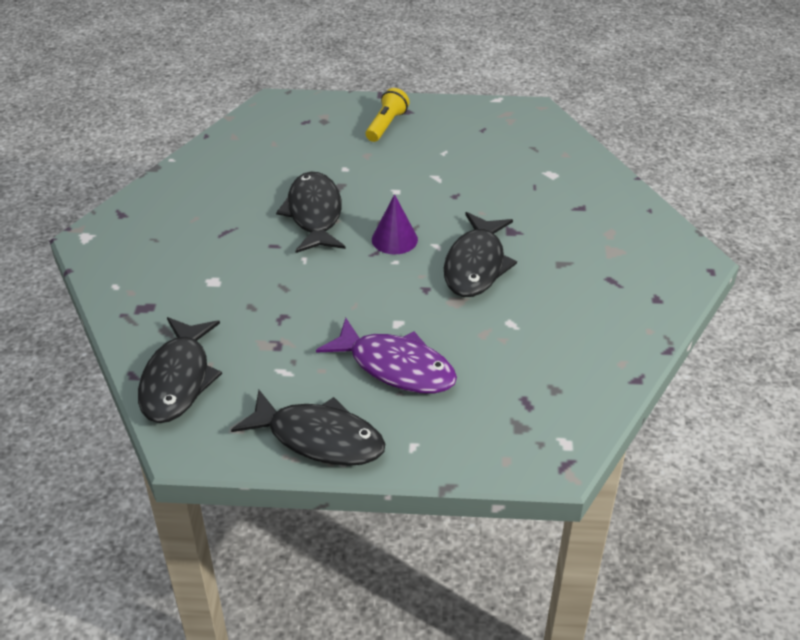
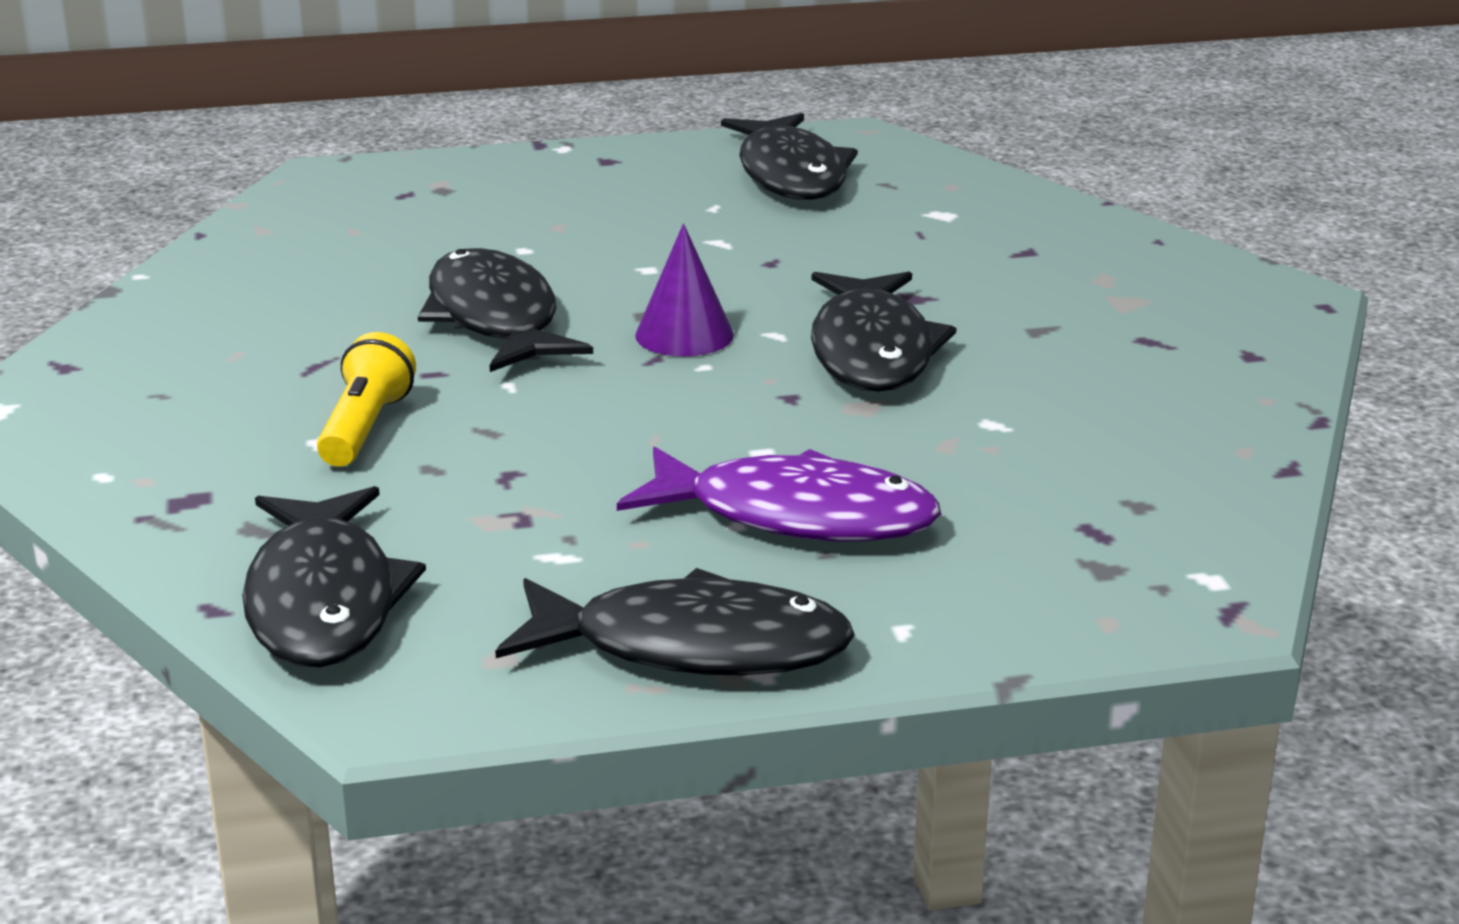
camera: 15 degrees left, 15 degrees down
yellow flashlight [366,88,410,142] -> yellow flashlight moved to [317,332,416,467]
none -> black fish [721,113,858,200]

